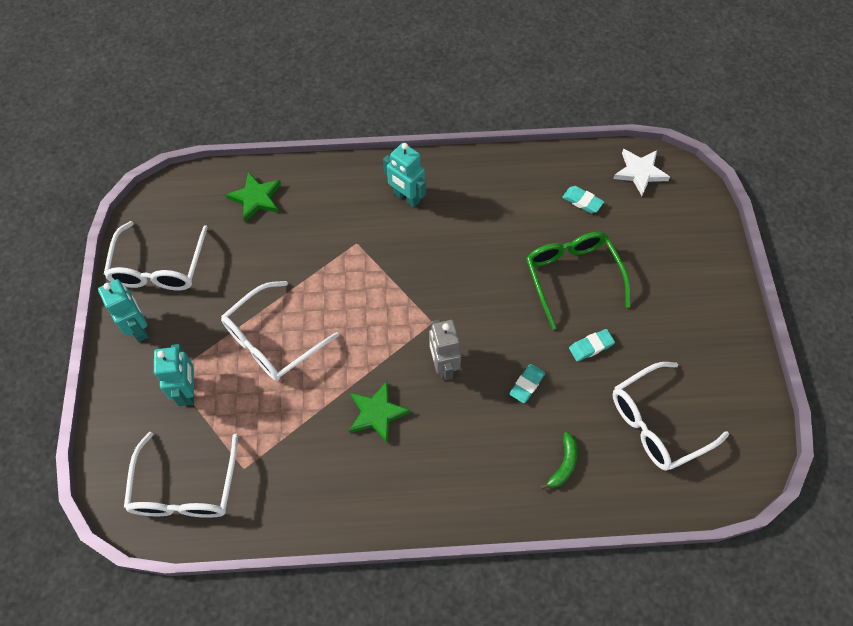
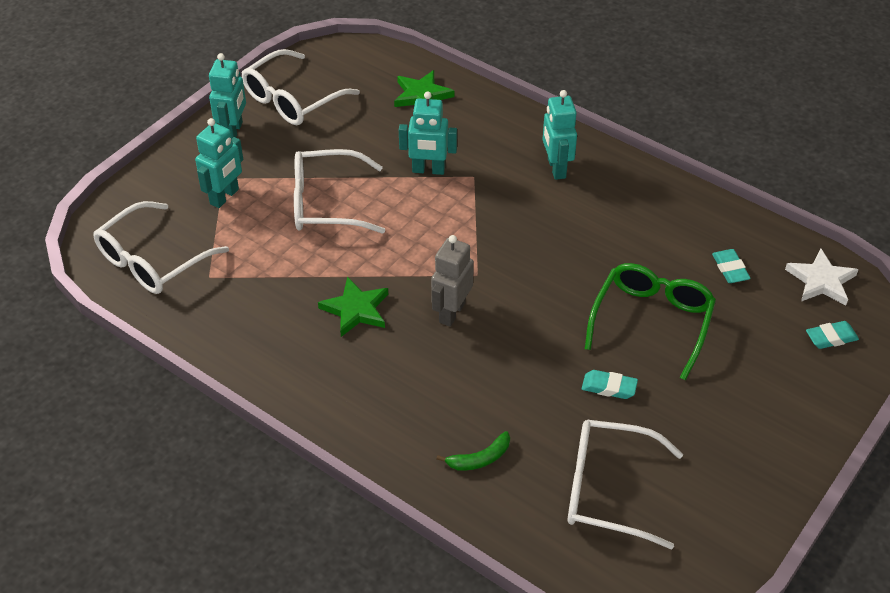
camera: 40 degrees right, 15 degrees down
turquoise eraser [509,364,545,403] -> turquoise eraser moved to [806,321,859,349]
none -> turquoise robot [399,91,457,175]

